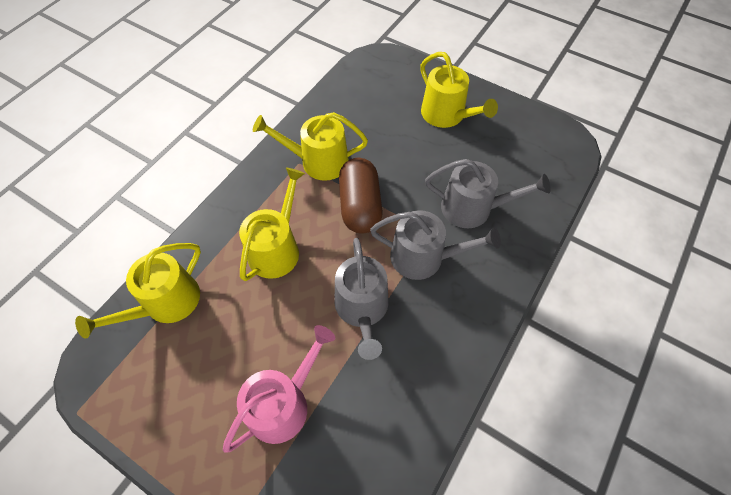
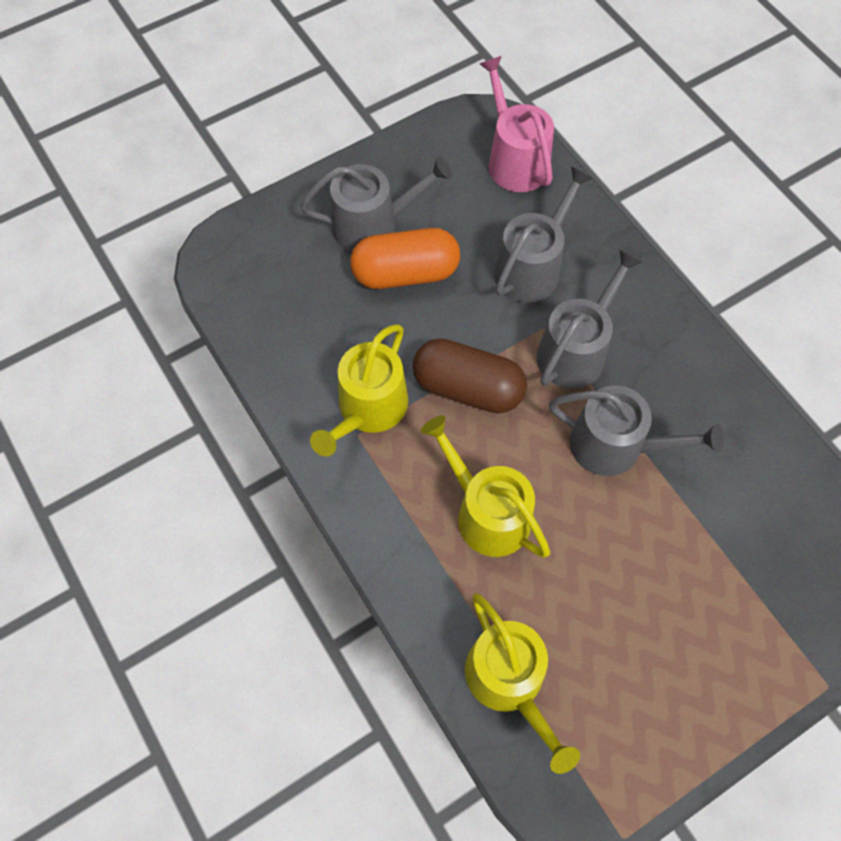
camera: 65 degrees left, 5 degrees up
pink watering can [223,325,335,453] -> pink watering can moved to [480,56,554,192]
yellow watering can [420,52,498,128] -> grey watering can [300,156,452,251]
none -> orange capsule [350,228,460,289]

